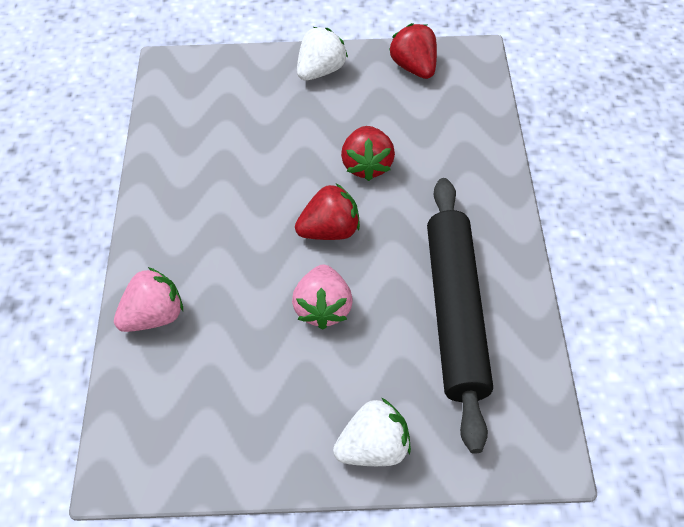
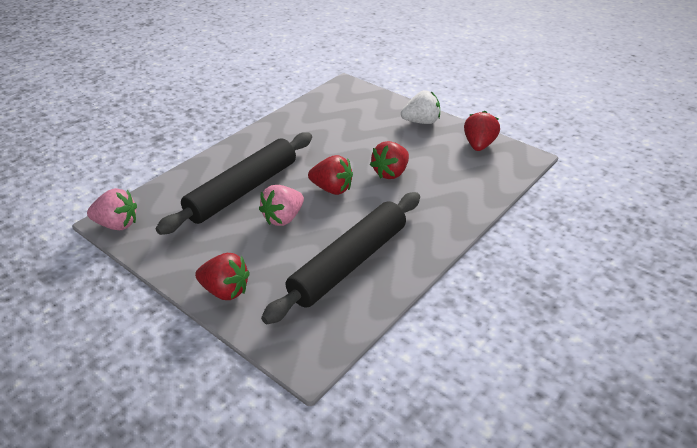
camera: 40 degrees right, 15 degrees down
pink strawberry [114,267,183,332] -> pink strawberry moved to [87,188,137,230]
white strawberry [333,398,411,466] -> red strawberry [195,253,250,300]
none -> black rolling pin [156,132,312,235]

